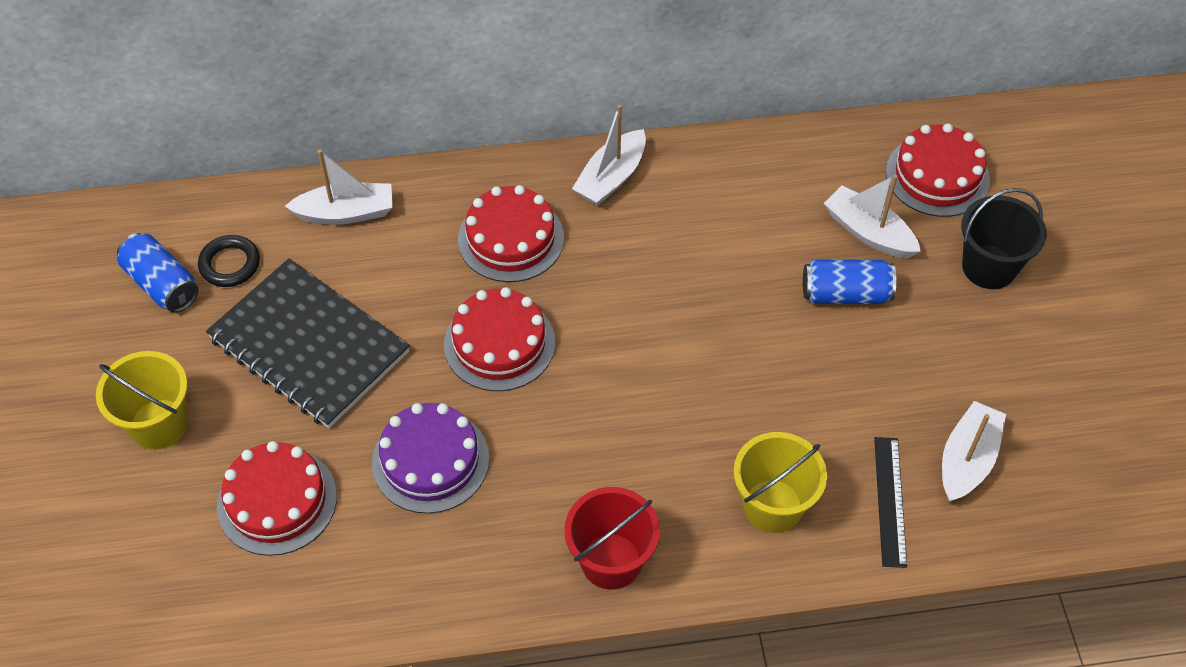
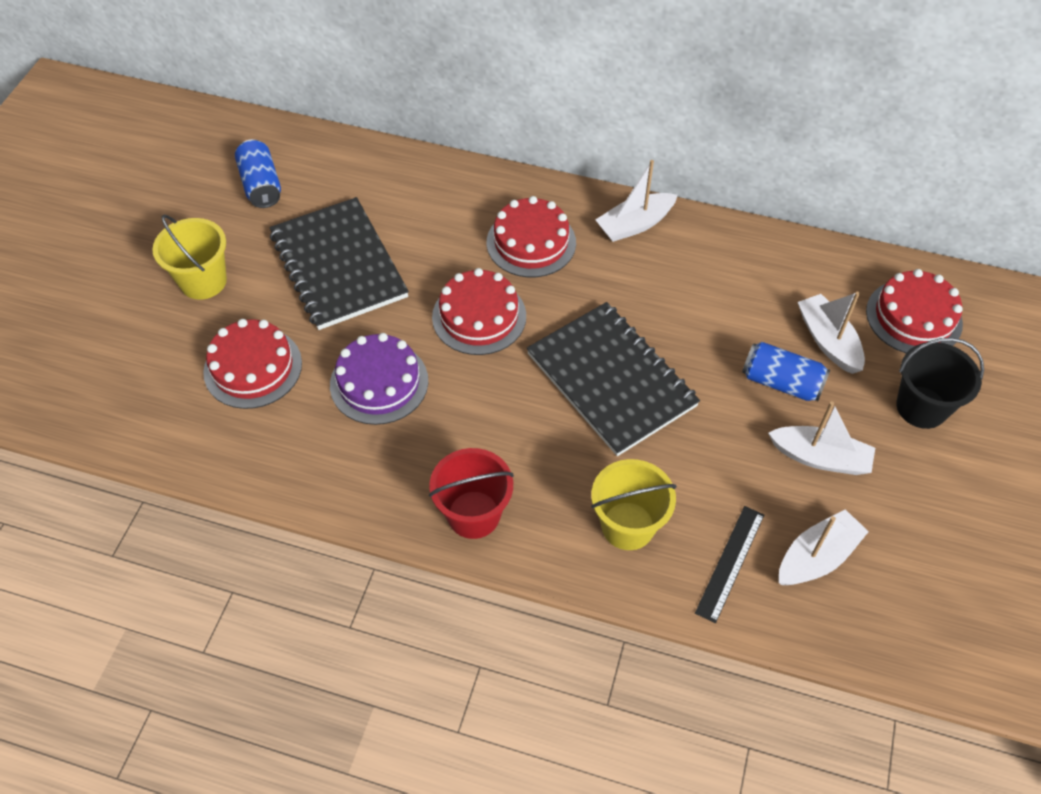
camera: 25 degrees right, 0 degrees up
black ring [198,235,260,287] -> none
white boat [285,149,393,225] -> white boat moved to [768,401,875,475]
none -> black notebook [527,302,700,456]

